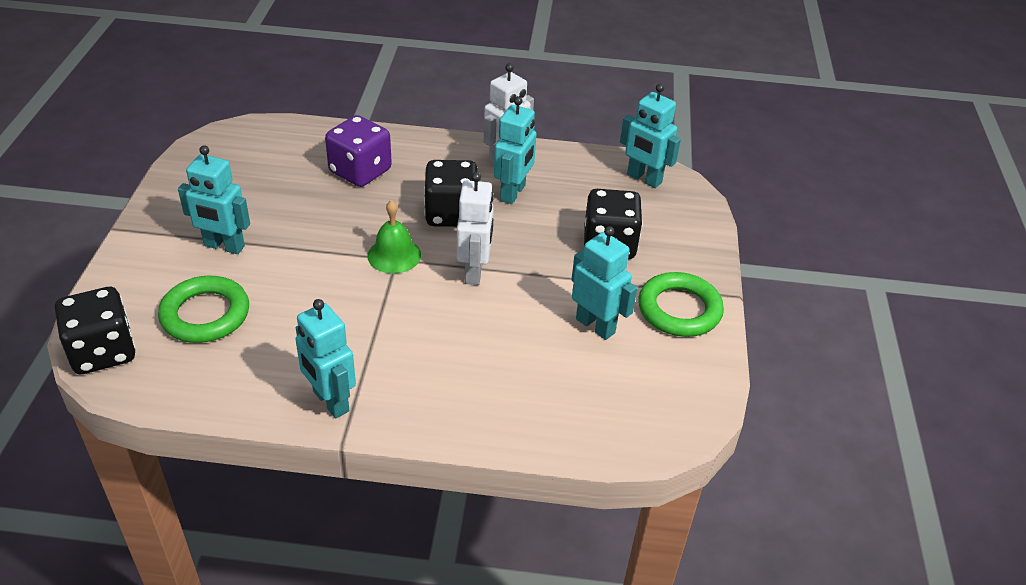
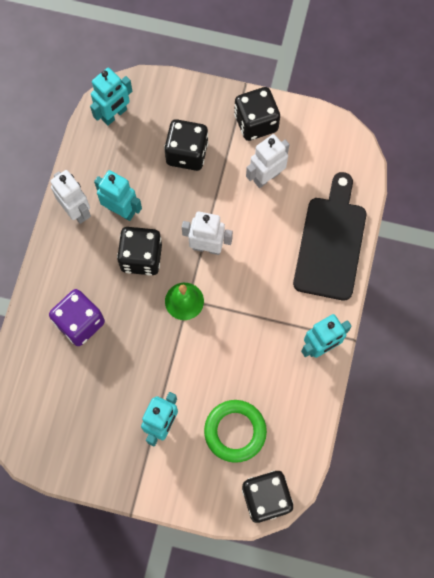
camera: 80 degrees left, 30 degrees up
turquoise robot [572,226,637,340] -> white robot [246,134,290,188]
green ring [638,272,724,337] -> black dice [234,87,280,141]
none -> black cutting board [293,172,366,300]

